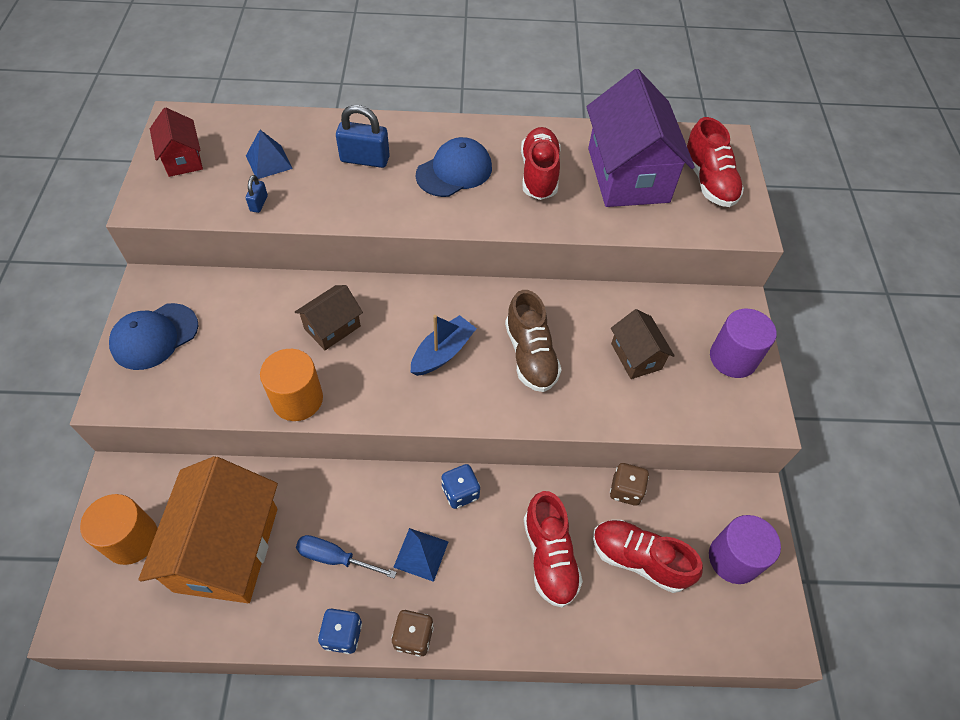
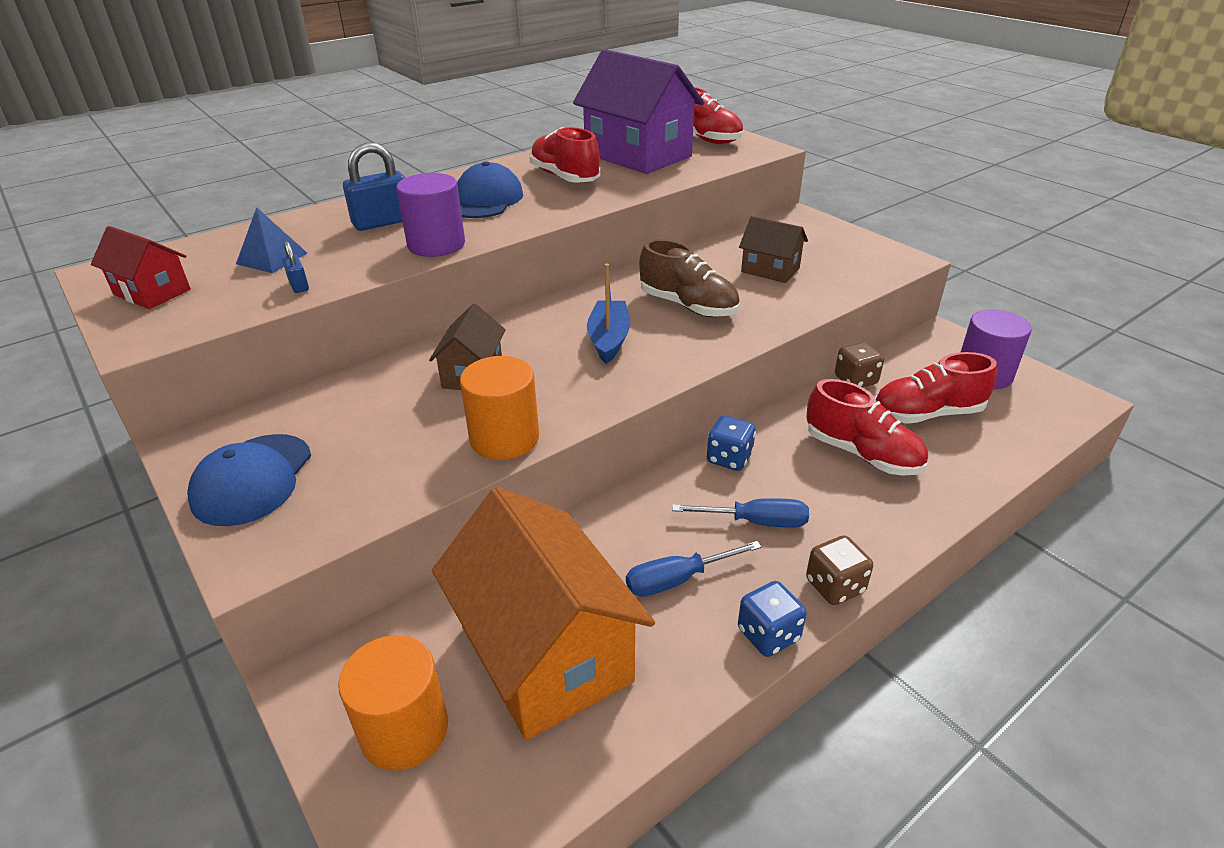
camera: 35 degrees left, 20 degrees down
blue pyramid [393,528,448,582] -> blue screwdriver [672,498,809,528]
purple cylinder [710,309,777,378] -> purple cylinder moved to [396,173,465,257]

